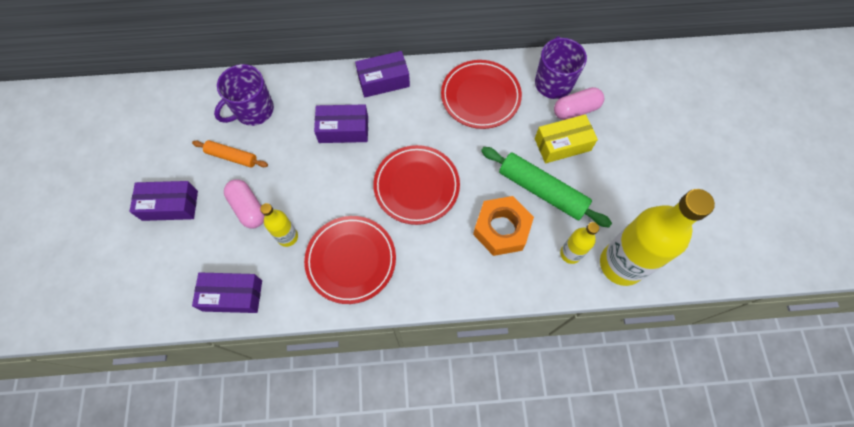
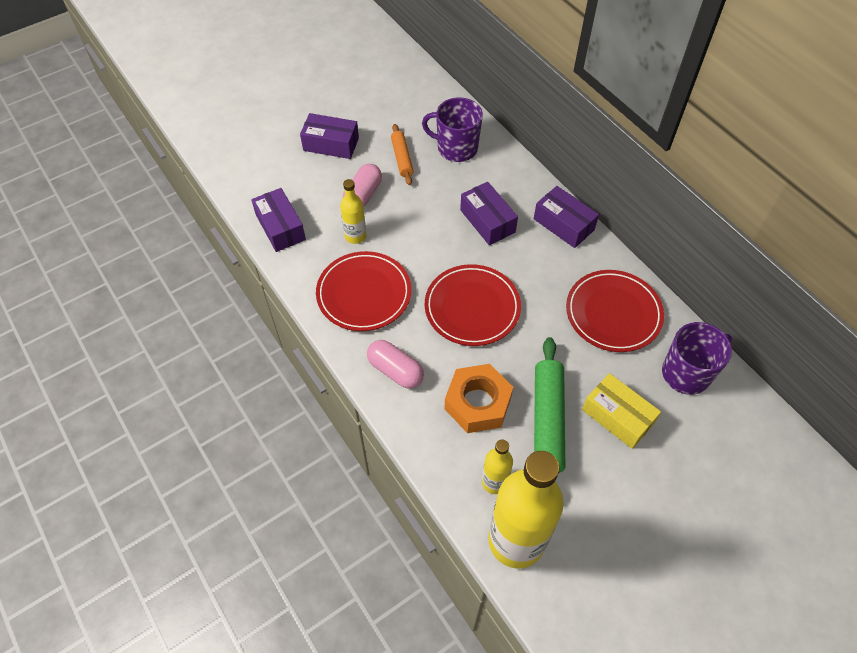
camera: 60 degrees right, 10 degrees down
purple box [129,181,198,221] -> purple box turned 45 degrees counterclockwise [300,113,359,159]
pink capsule [554,87,604,120] -> pink capsule moved to [367,340,424,389]

